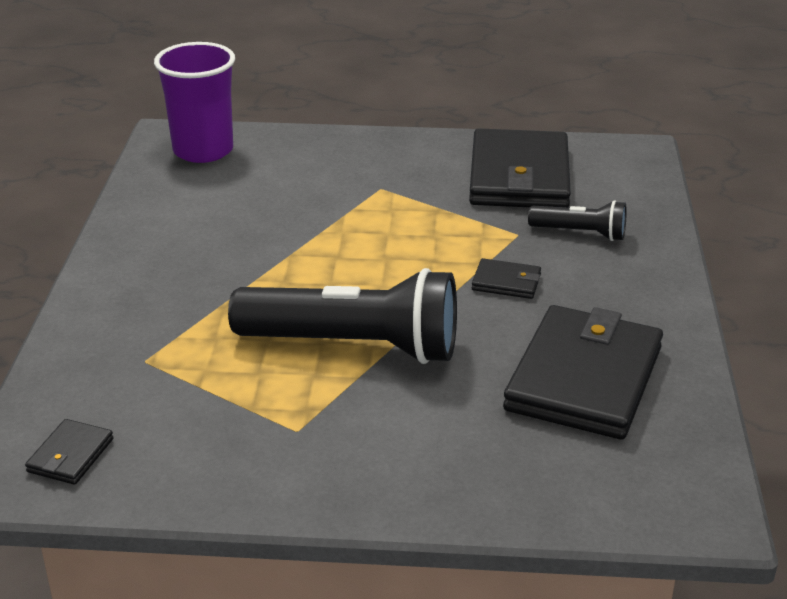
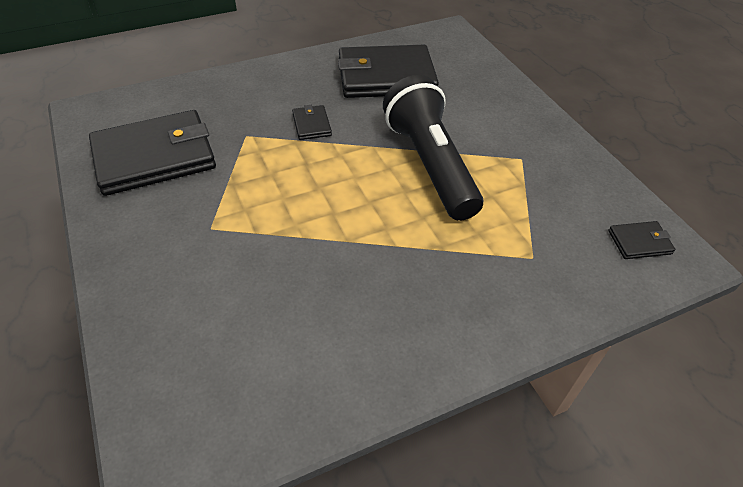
camera: 120 degrees left, 15 degrees up
purple cup [154,42,235,163] -> none
black flashlight [528,200,627,241] -> none

